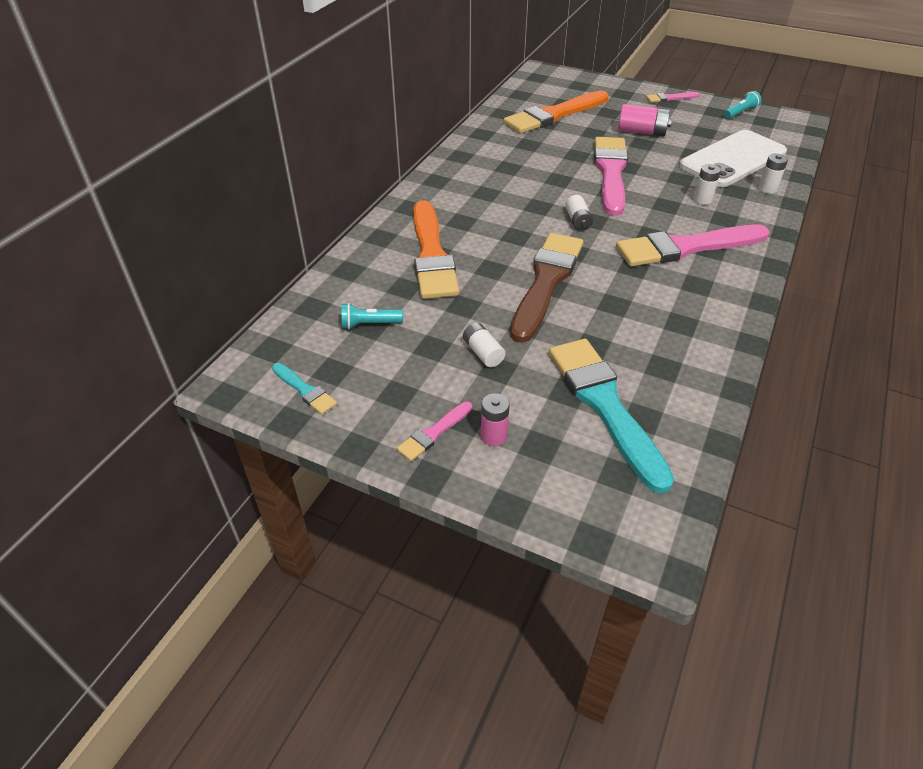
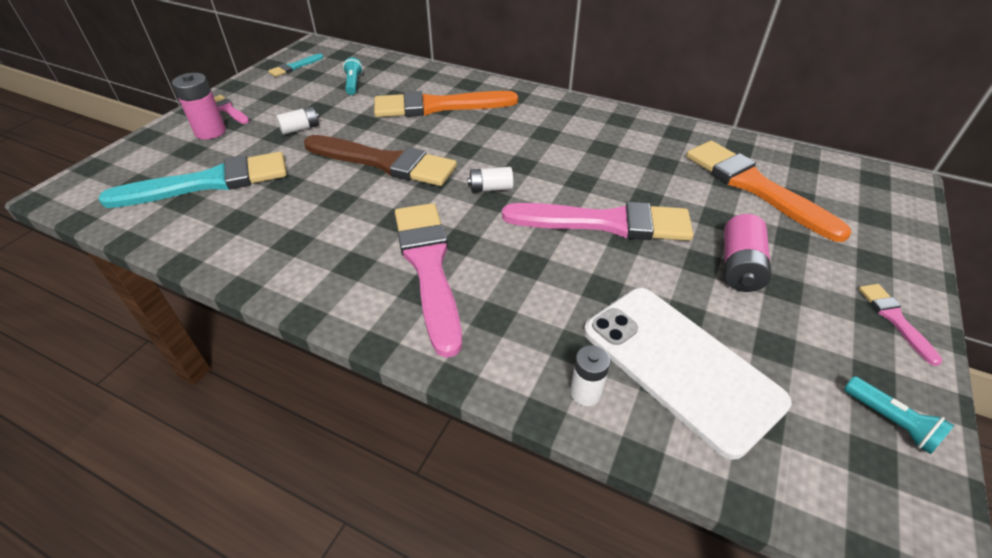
camera: 90 degrees right, 0 degrees up
pink battery [481,393,510,446] -> pink battery [172,73,226,139], size x1.53
white battery [693,164,721,205] -> none

